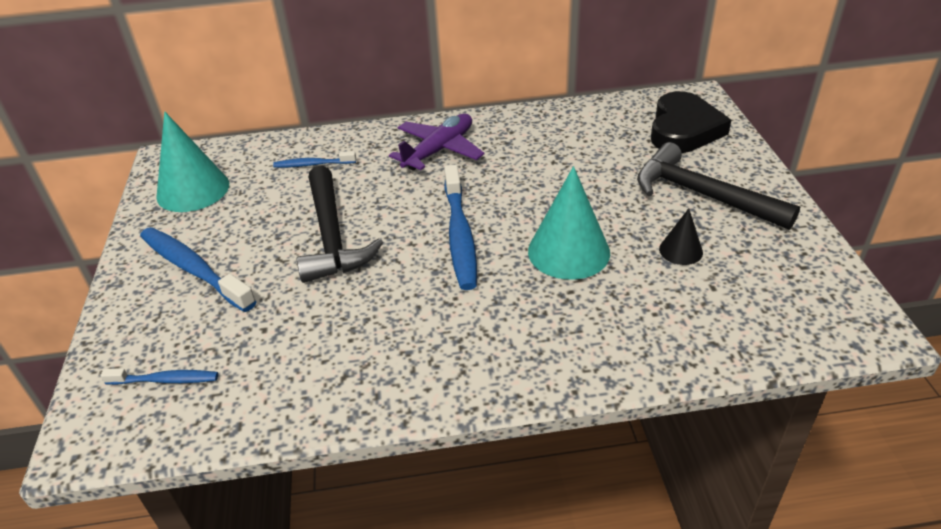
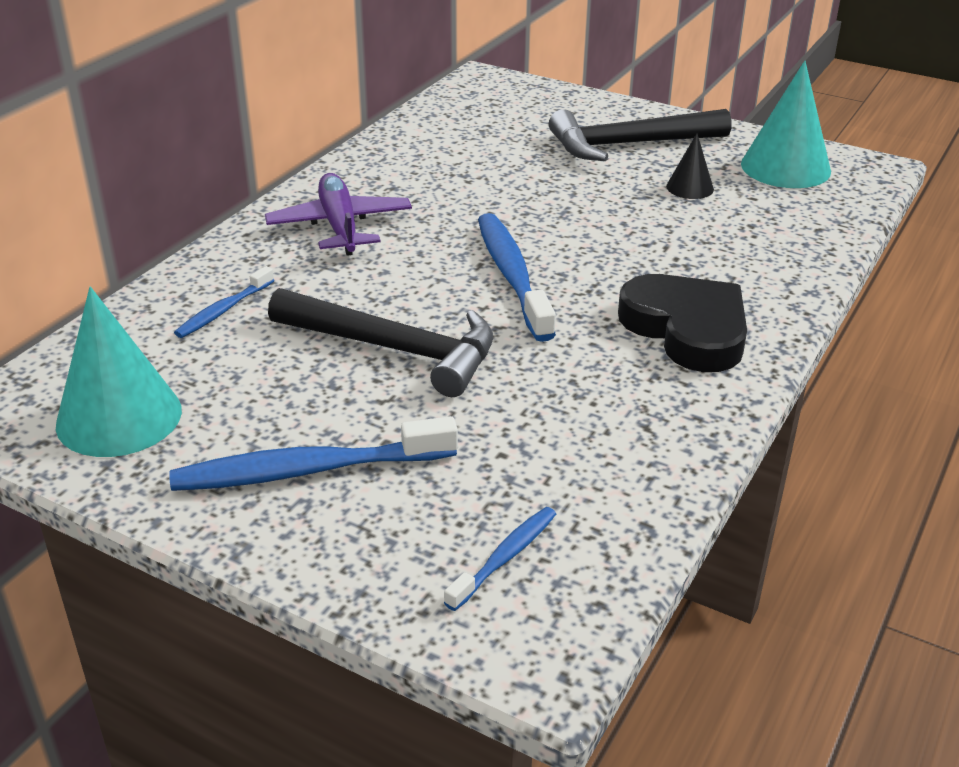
camera: 55 degrees left, 5 degrees down
blue toothbrush [444,165,477,290] -> blue toothbrush turned 135 degrees counterclockwise [478,213,556,342]
turquoise cone [528,166,610,280] -> turquoise cone moved to [741,61,831,188]
black heart [651,91,731,153] -> black heart moved to [618,274,747,372]

